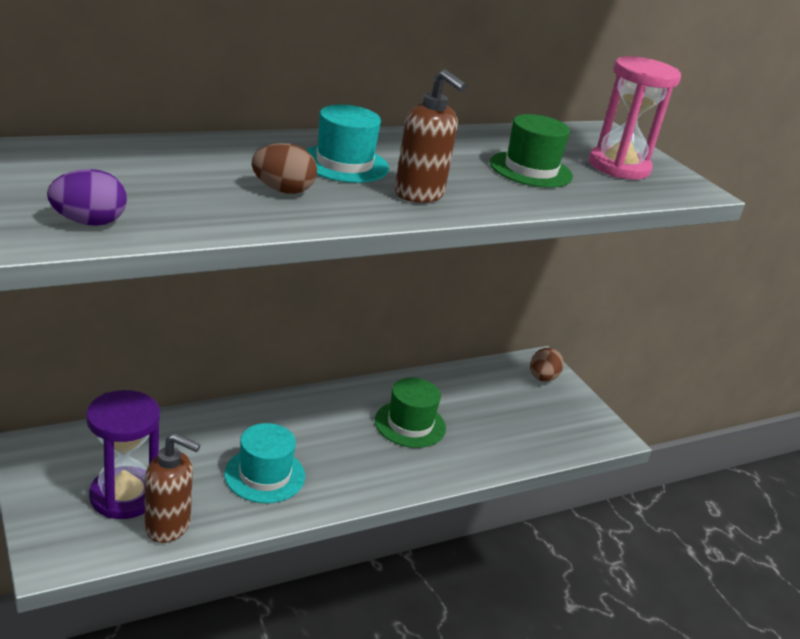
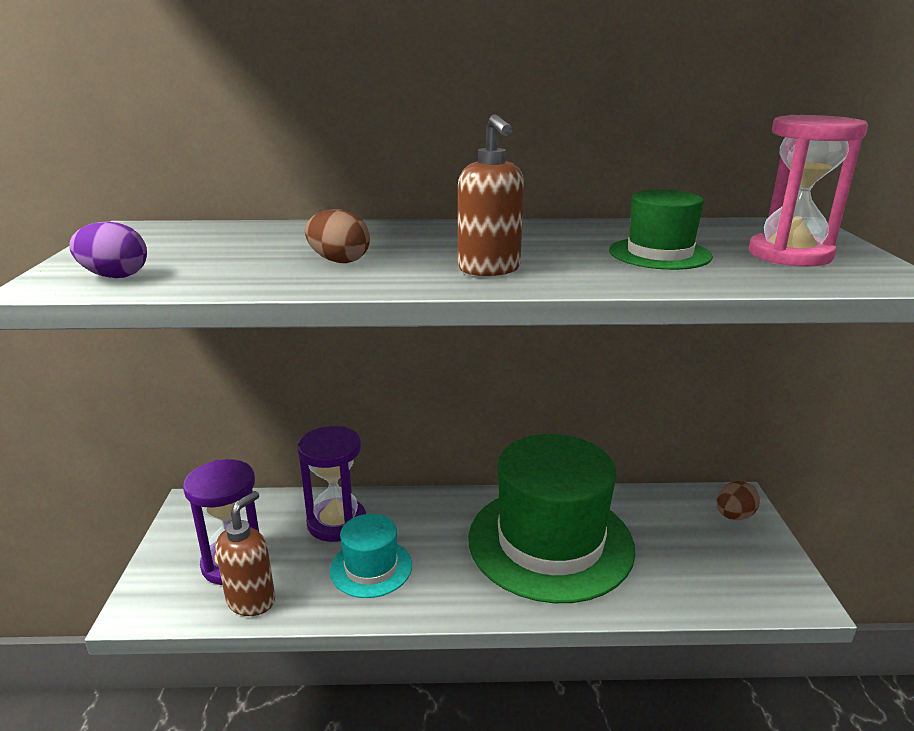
camera: 30 degrees right, 5 degrees down
brown soap dispenser [145,433,200,543] -> brown soap dispenser turned 105 degrees counterclockwise [215,491,275,616]
turquoise hat [305,105,389,183] -> none
green hat [375,378,446,448] -> green hat [468,434,635,603], size x2.11
none -> purple hourglass [297,426,366,542]

